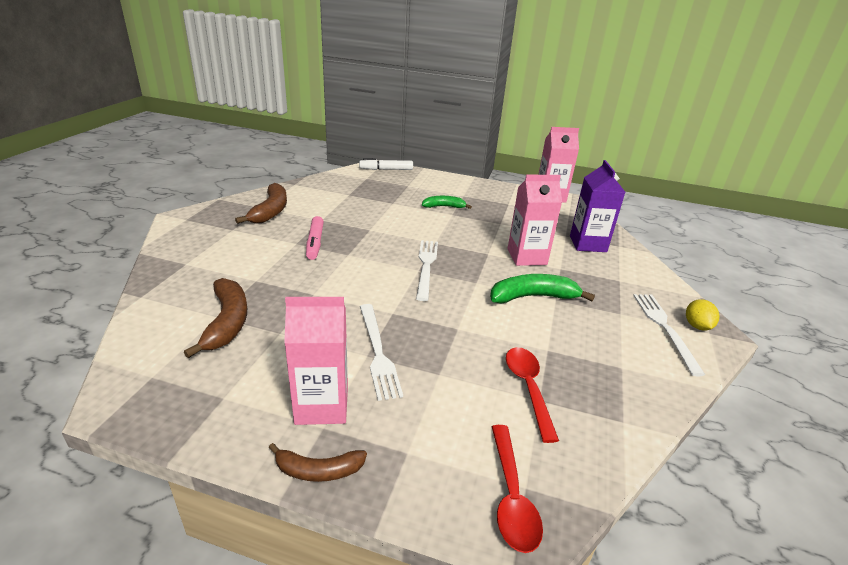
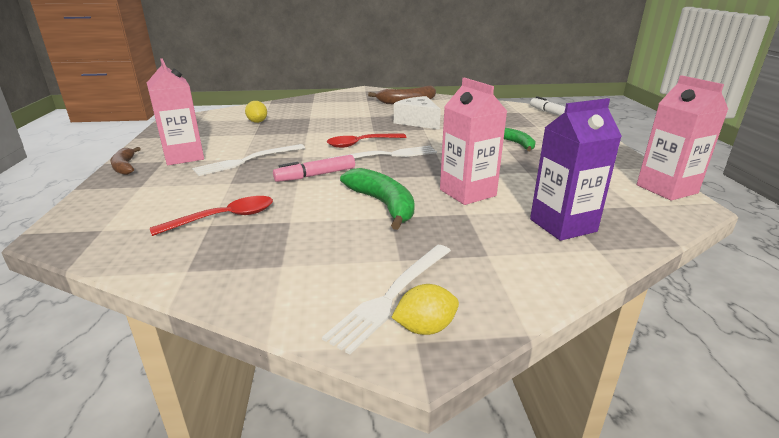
camera: 70 degrees right, 5 degrees down
brown banana [184,278,247,358] -> yellow lemon [245,101,267,123]
pink marker [306,216,324,260] -> pink marker moved to [273,155,355,182]
red spoon [492,425,543,553] -> red spoon moved to [327,133,406,148]
white fork [633,294,705,376] -> white fork turned 150 degrees clockwise [322,245,451,355]
none -> white cheese [394,96,441,130]

